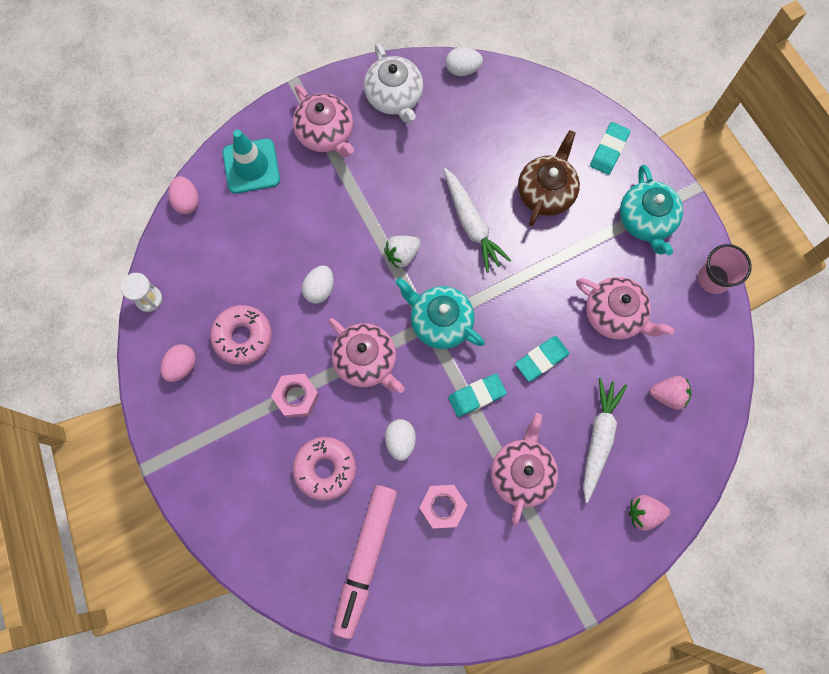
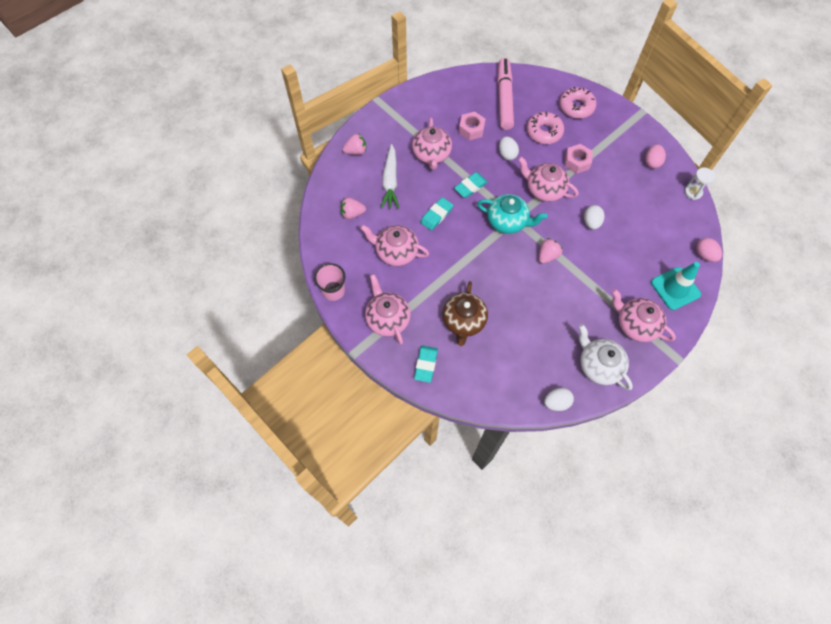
camera: 165 degrees right, 10 degrees down
pink donut [210,305,272,365] -> pink donut moved to [559,87,597,119]
white strawberry [384,236,421,268] -> pink strawberry [539,238,563,264]
white carrot [444,168,511,273] -> none
turquoise teapot [620,164,683,255] -> pink teapot [365,274,411,345]

